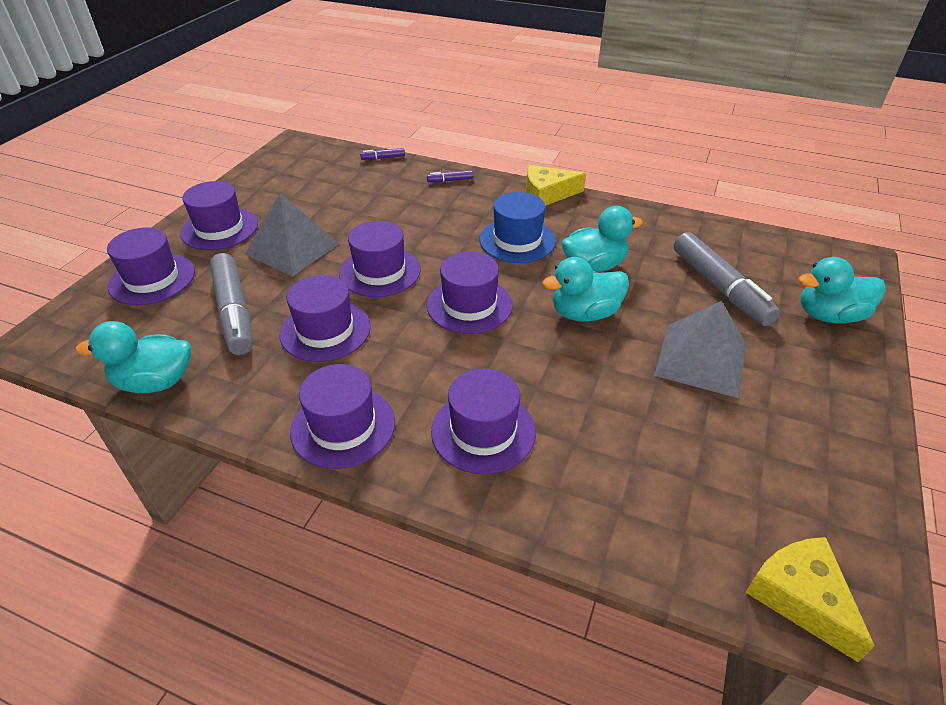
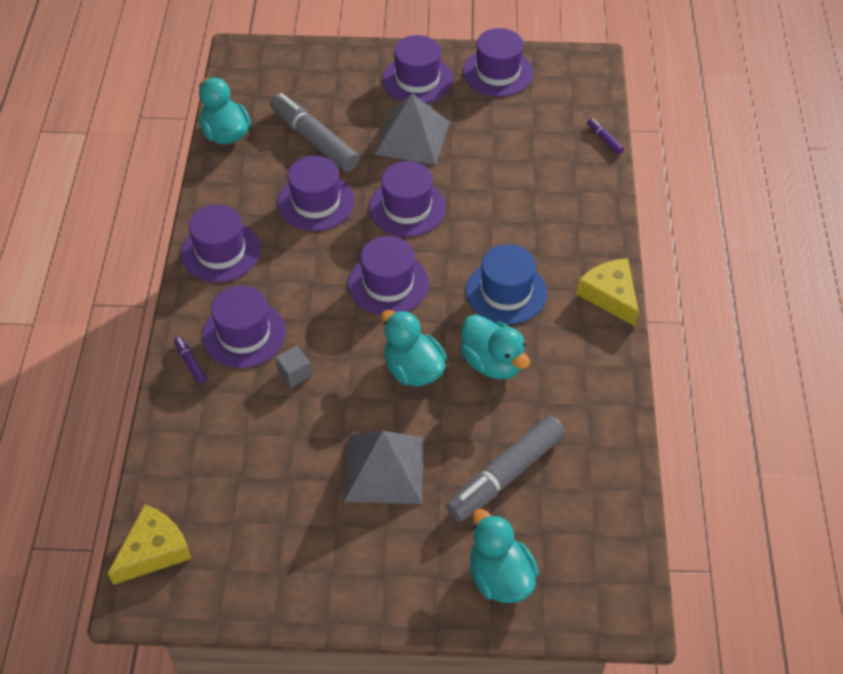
camera: 70 degrees right, 10 degrees up
purple hat [107,227,195,305] -> purple hat moved to [463,28,533,97]
grey marker [210,253,253,355] -> grey marker turned 90 degrees clockwise [270,93,359,172]
purple marker [427,170,473,182] -> purple marker moved to [174,337,206,383]
none -> grey cube [275,346,312,388]

